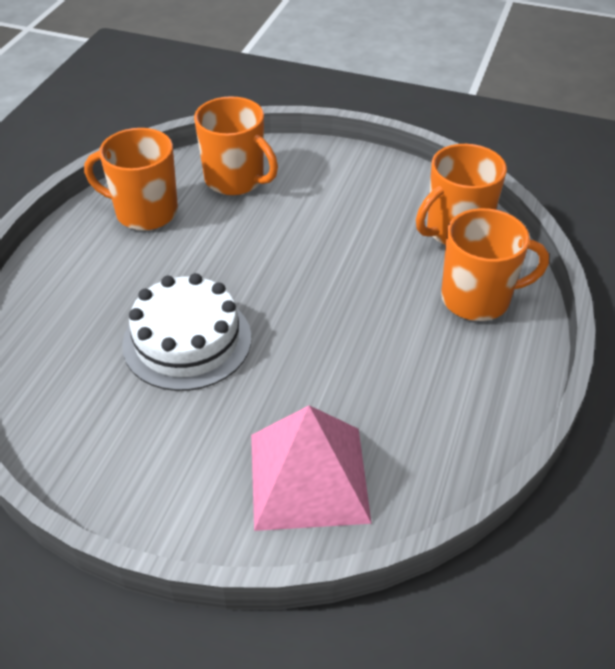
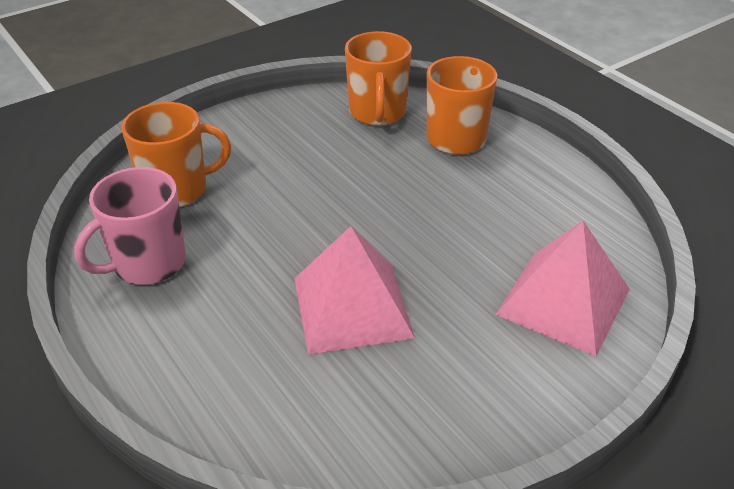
camera: 55 degrees left, 5 degrees down
orange mug [84,128,178,230] -> pink mug [74,167,186,285]
white cake [122,273,251,391] -> pink pyramid [294,226,415,354]

